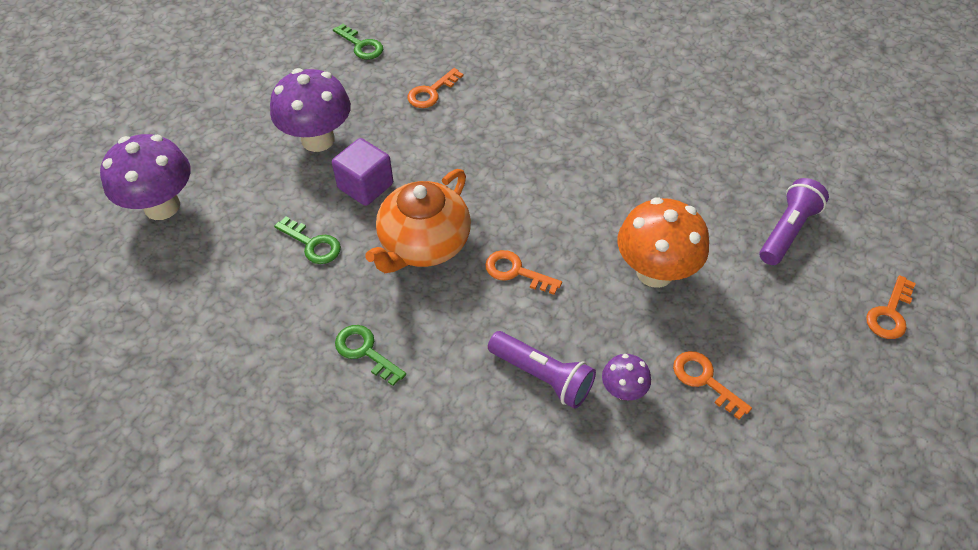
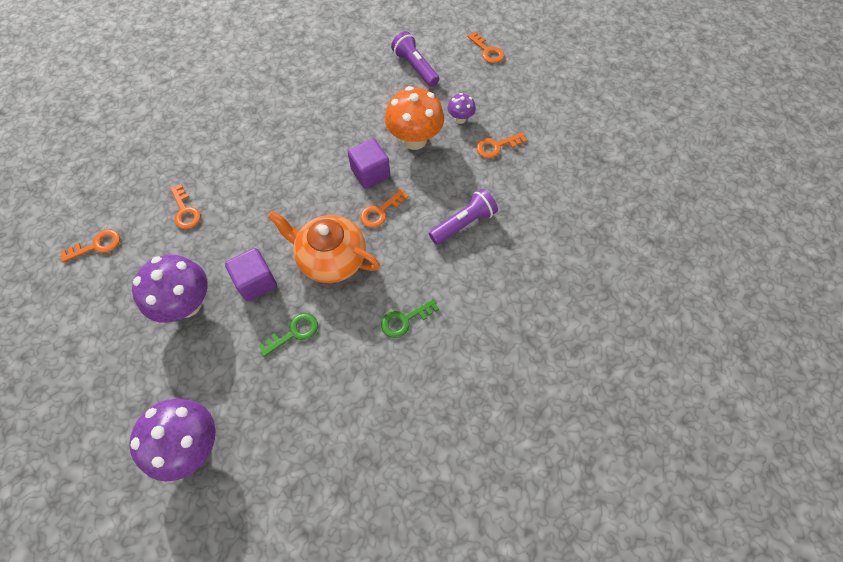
camera: 70 degrees left, 10 degrees up
green key [333,24,383,60] -> orange key [60,229,120,262]
orange teapot [365,169,471,273] -> orange teapot turned 150 degrees clockwise [268,211,380,283]
purple mushroom [602,354,651,400] -> purple mushroom moved to [447,93,476,124]
none -> purple cube [348,139,390,189]

